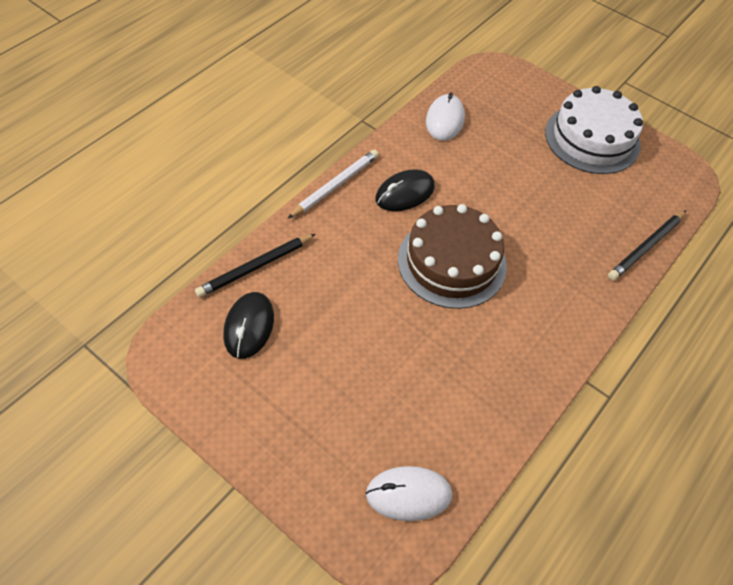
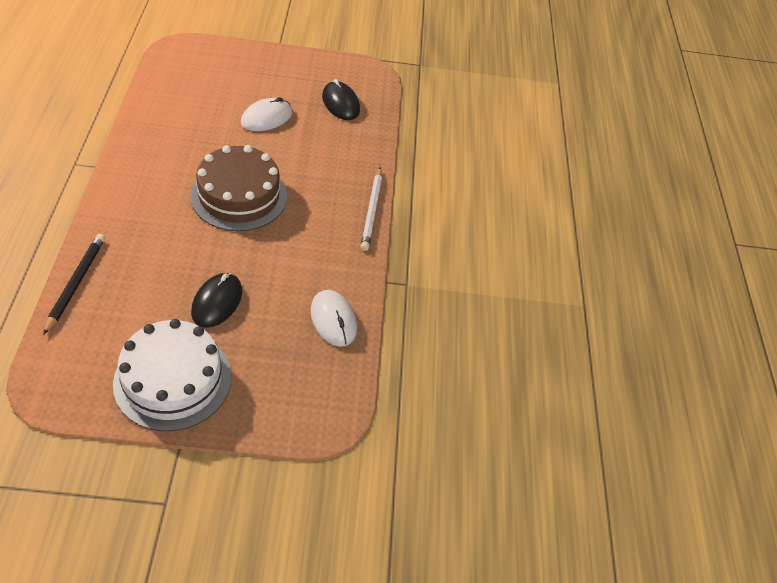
camera: 140 degrees right, 5 degrees down
black pencil [195,234,316,297] -> none
white mouse [366,466,452,521] -> white mouse moved to [241,97,292,131]
black mouse [375,169,435,211] -> black mouse moved to [191,273,242,328]

